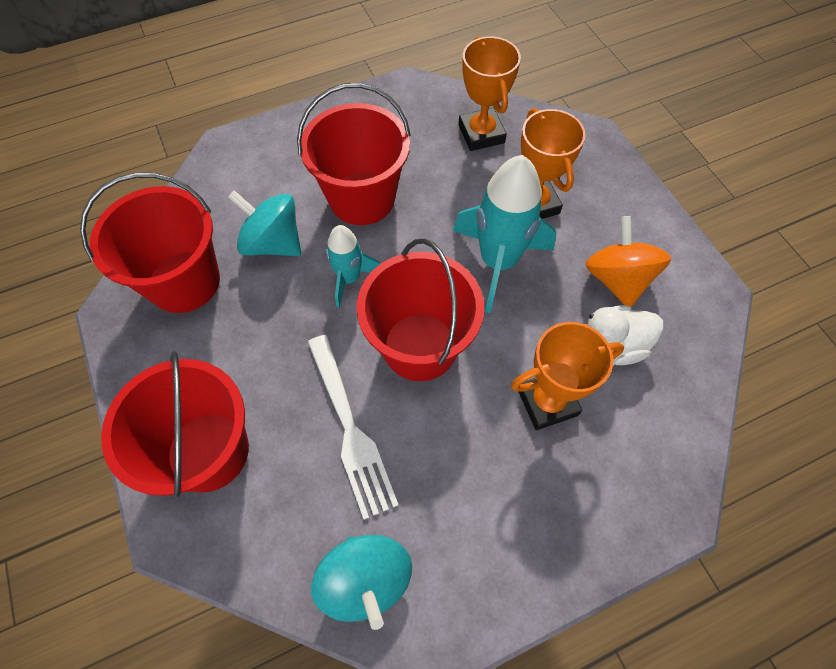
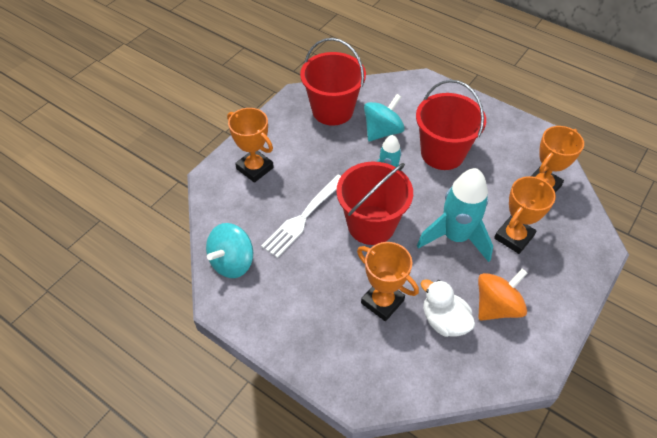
camera: 60 degrees right, 10 degrees down
red bucket [101,351,249,497] -> orange trophy [227,108,274,183]
turquoise spinning top [228,190,301,256] -> turquoise spinning top turned 45 degrees clockwise [364,94,405,141]

